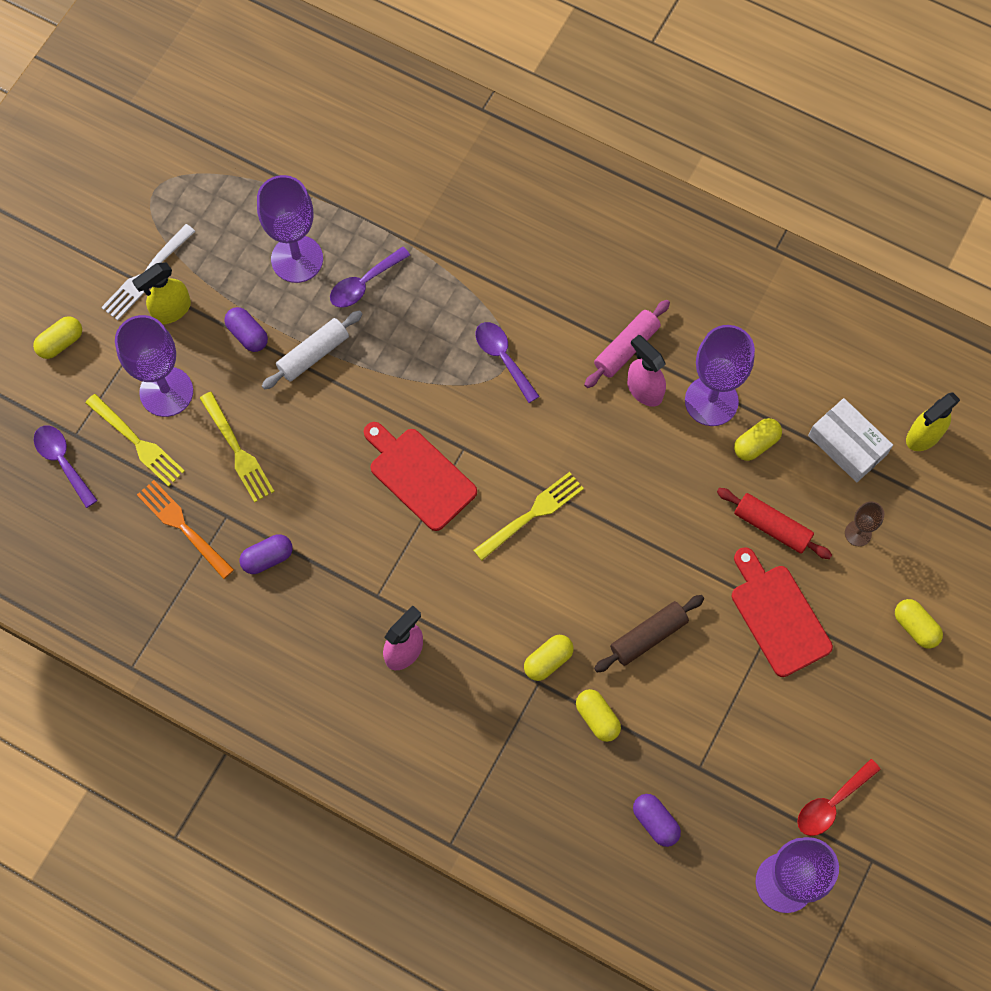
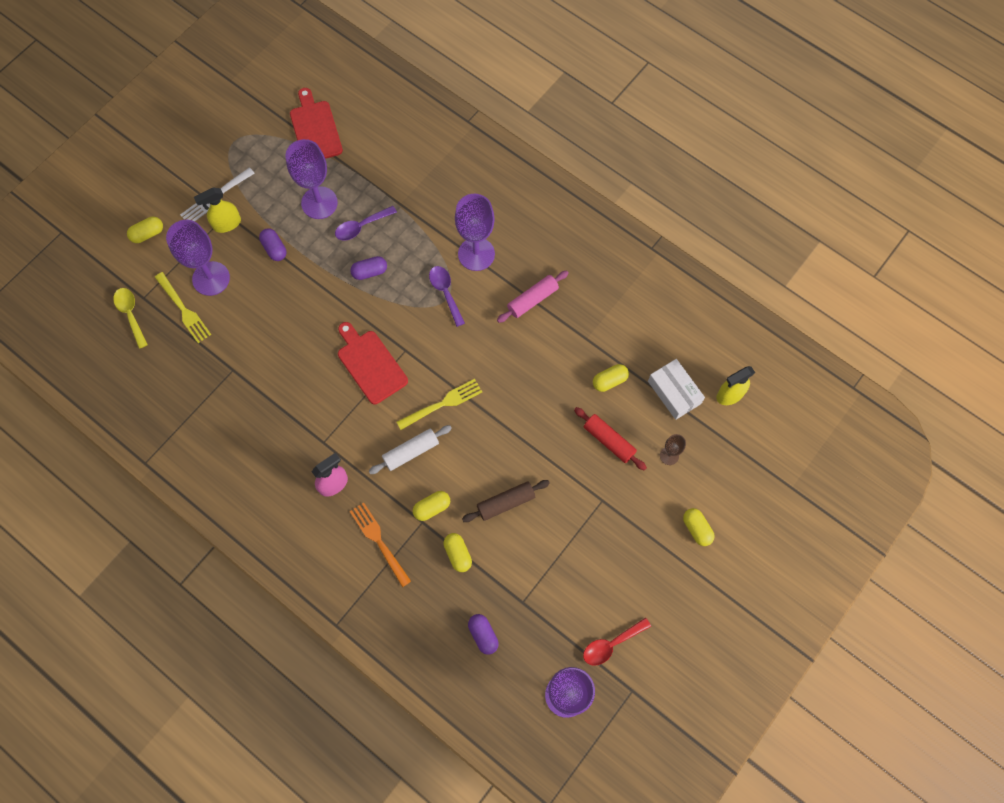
camera: 10 degrees right, 0 degrees up
purple spoon [34,425,98,508] -> yellow spoon [113,288,148,349]
orange fork [137,480,234,579] -> orange fork moved to [350,502,411,587]
yellow fork [200,392,275,502] -> none
purple capsule [240,534,293,574] -> purple capsule moved to [350,256,387,280]
white rolling pin [262,310,363,390] -> white rolling pin moved to [369,425,452,474]
pink spray bottle [627,335,666,407] -> none
purple goblet [685,325,755,426] -> purple goblet moved to [455,194,495,271]
red cutting board [732,547,833,677] -> red cutting board moved to [290,88,343,159]

